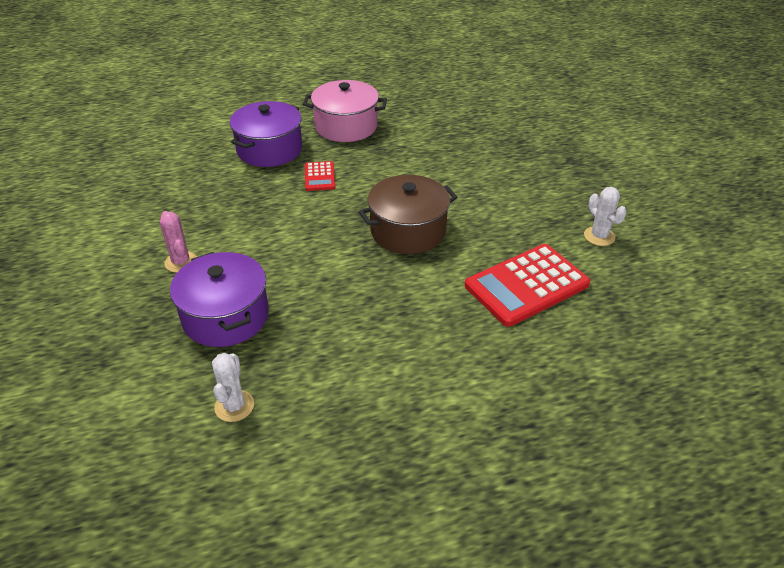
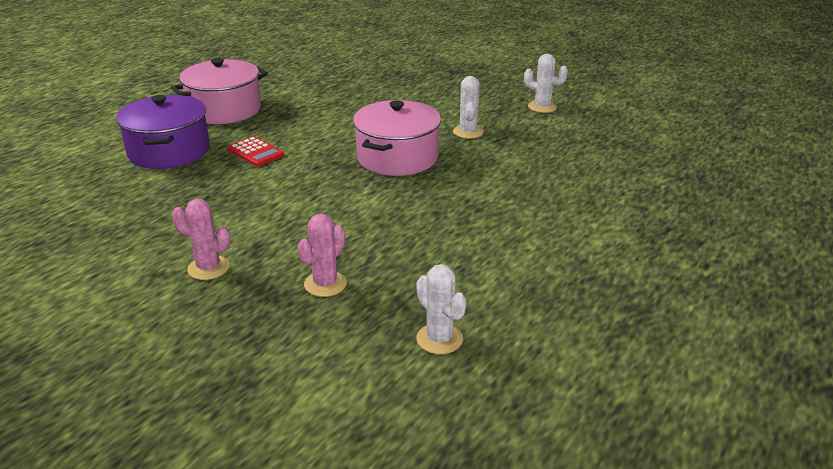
camera: 40 degrees left, 10 degrees down
purple pot [170,252,269,347] -> pink cactus [297,214,347,297]
brown pot [359,175,458,254] -> pink pot [353,100,441,176]
red calculator [465,244,590,327] -> none
none -> white cactus [453,76,484,139]

